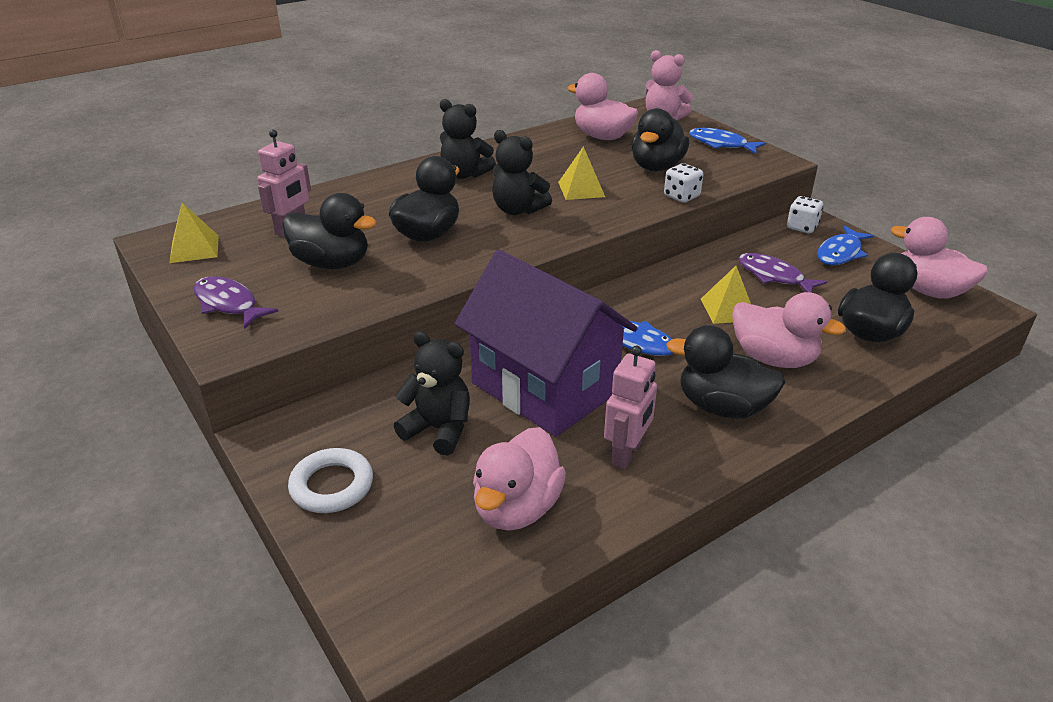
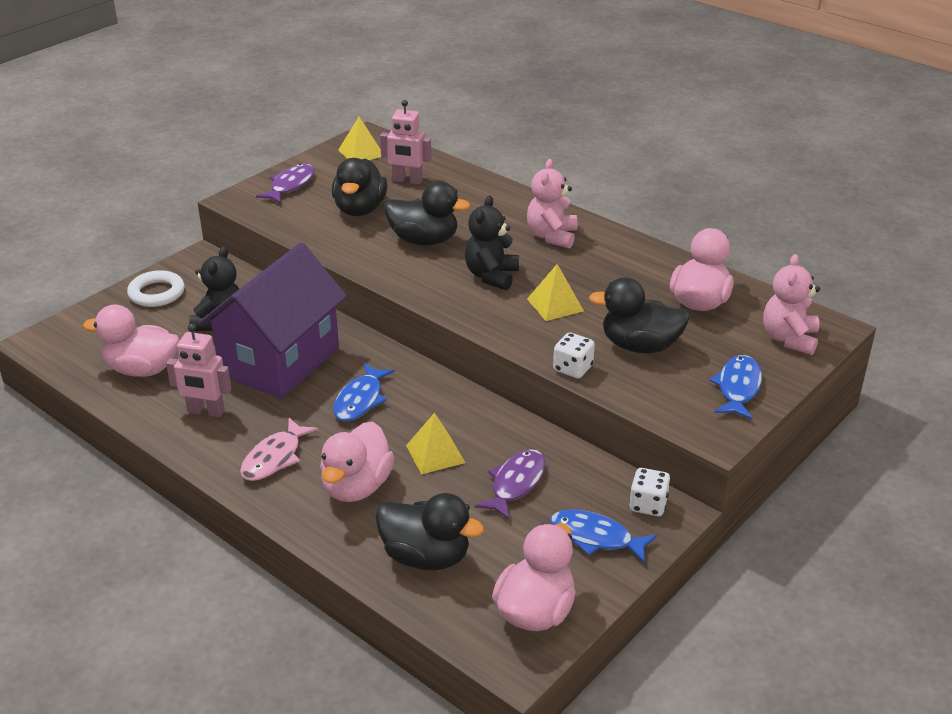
camera: 75 degrees right, 0 degrees up
black teddy bear [440,99,496,179] -> pink teddy bear [527,159,578,248]
black duck [666,325,785,418] -> pink fish [240,418,318,481]

